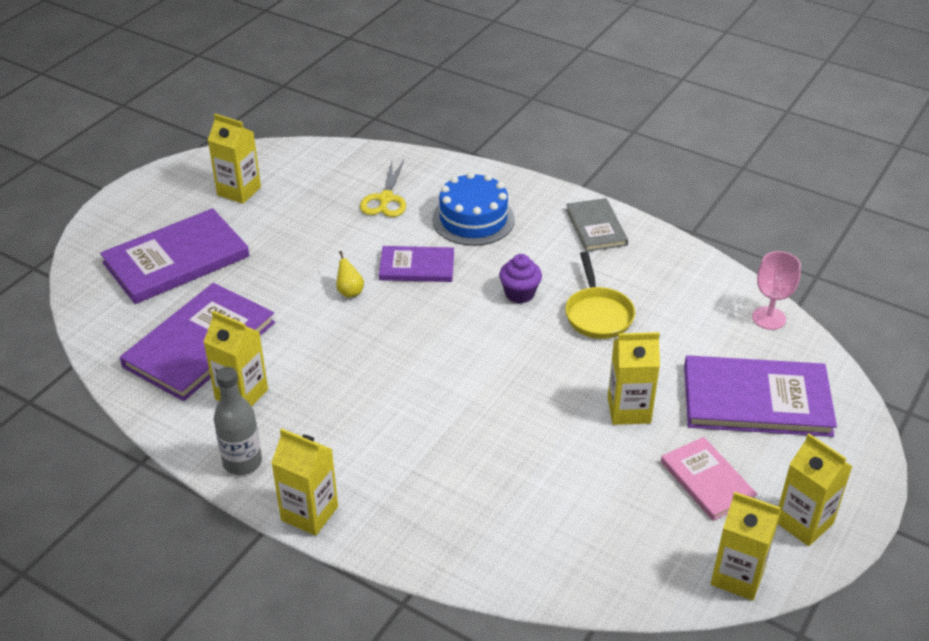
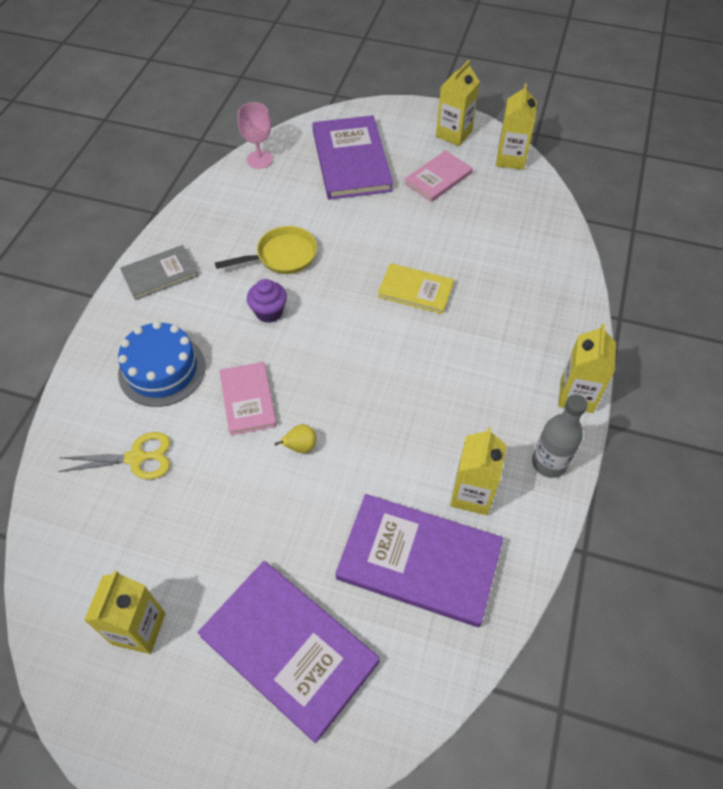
camera: 105 degrees left, 15 degrees up
purple book [379,246,454,282] -> pink book [219,362,277,436]
yellow carton [608,332,660,425] -> none
none -> yellow book [378,263,454,314]

